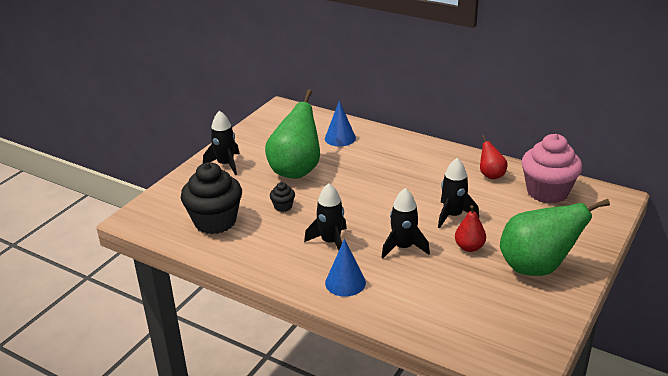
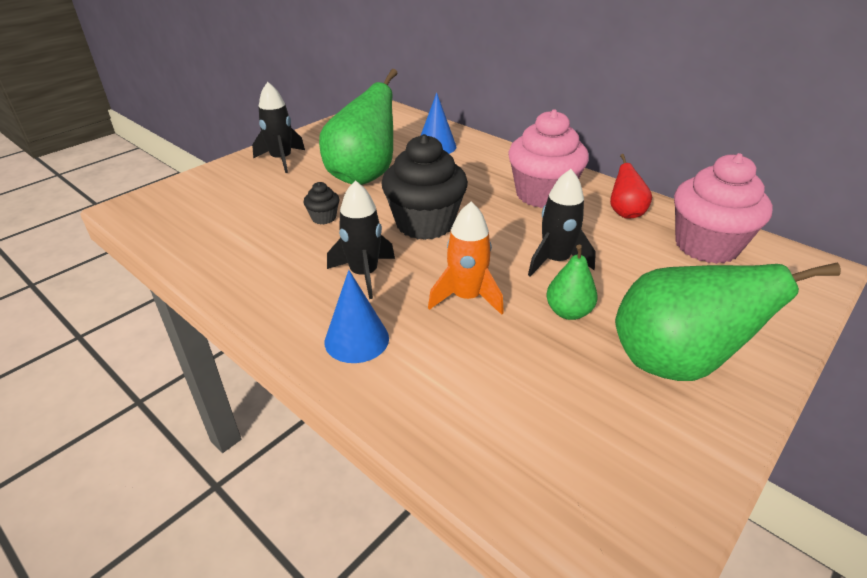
camera: 10 degrees right, 5 degrees up
black cupcake [181,162,242,234] -> black cupcake moved to [382,134,468,240]
black rocket [381,188,430,258] -> orange rocket [428,201,504,315]
red pear [455,205,486,252] -> green pear [546,245,598,320]
none -> pink cupcake [508,109,589,208]

